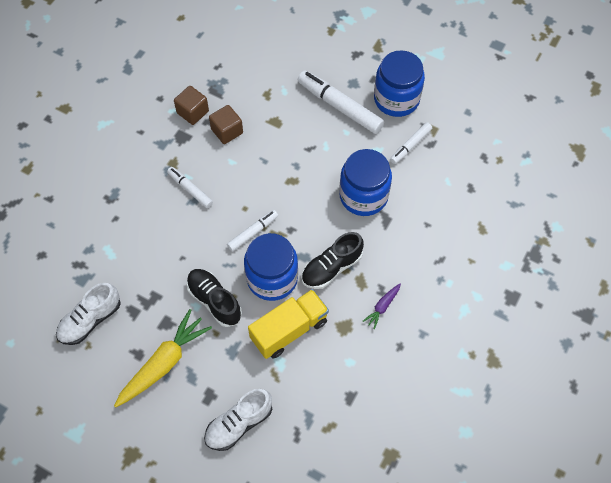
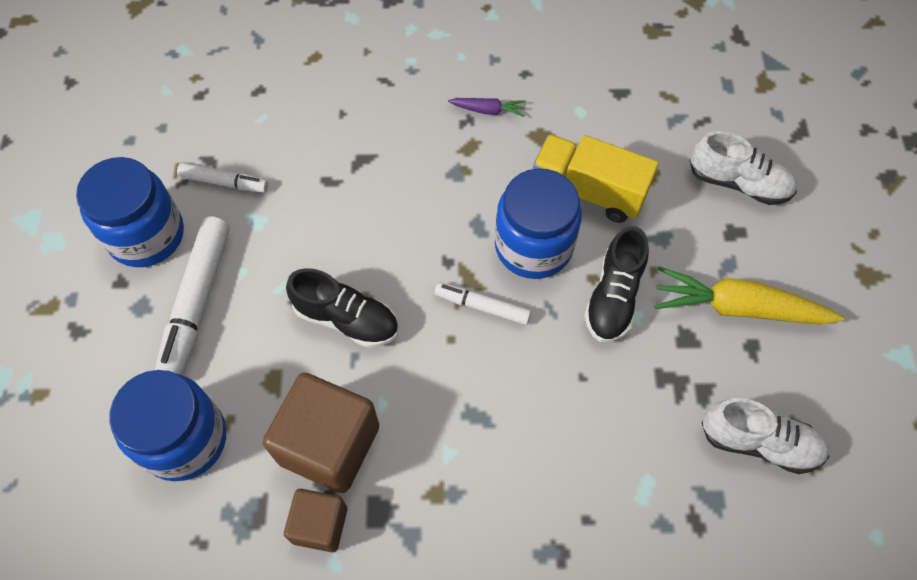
camera: 120 degrees left, 0 degrees up
white marker [167,167,213,208] -> none
brown cube [209,105,243,144] -> brown cube [263,372,379,493], size x1.74
black shoe [301,232,364,289] -> black shoe moved to [286,268,399,348]
blue jar [339,149,392,216] -> blue jar moved to [109,370,226,481]

